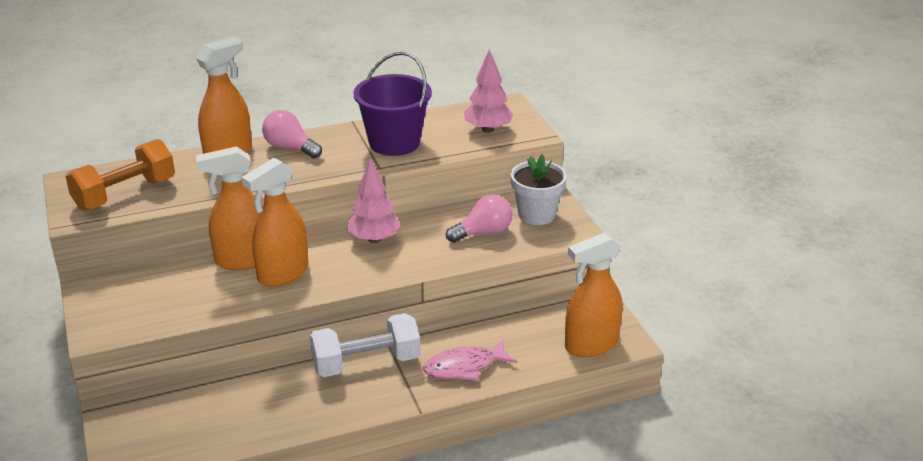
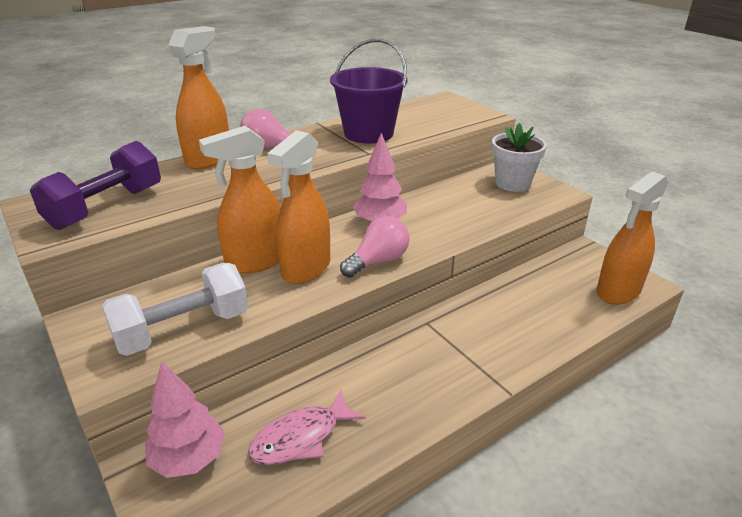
camera: 15 degrees left, 0 degrees up
orange dumbbell [65,139,175,211] -> purple dumbbell [30,141,161,230]
white dumbbell [310,313,420,377] -> white dumbbell moved to [102,263,248,356]
pink fish [423,340,517,381] -> pink fish moved to [248,390,366,465]
pink light bulb [446,195,512,243] -> pink light bulb moved to [340,216,410,278]
pink tree [464,49,514,133] -> pink tree moved to [145,361,225,478]

